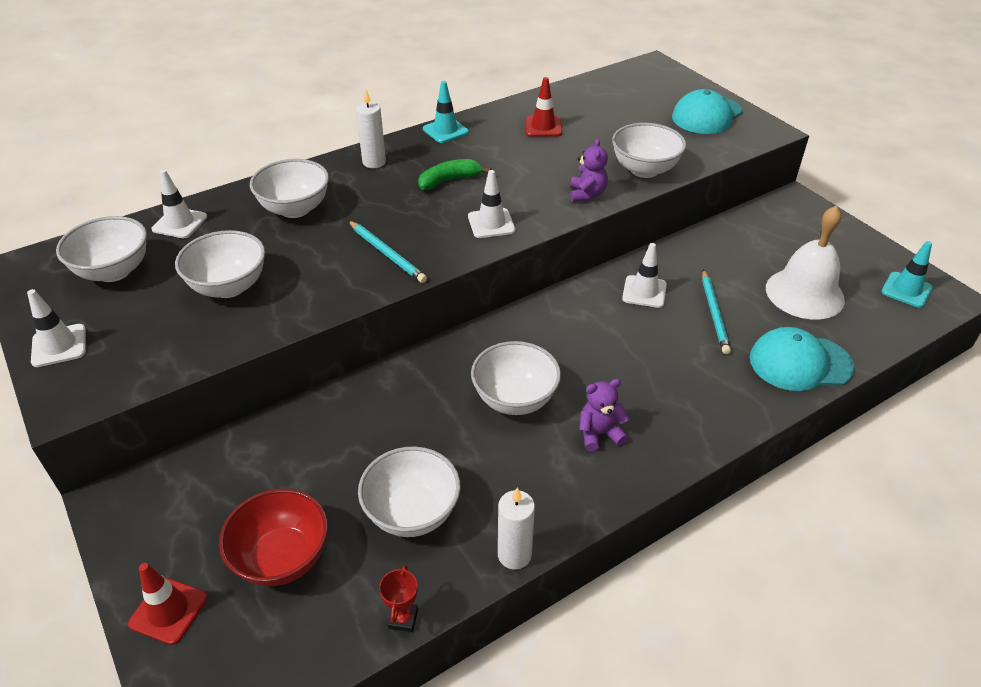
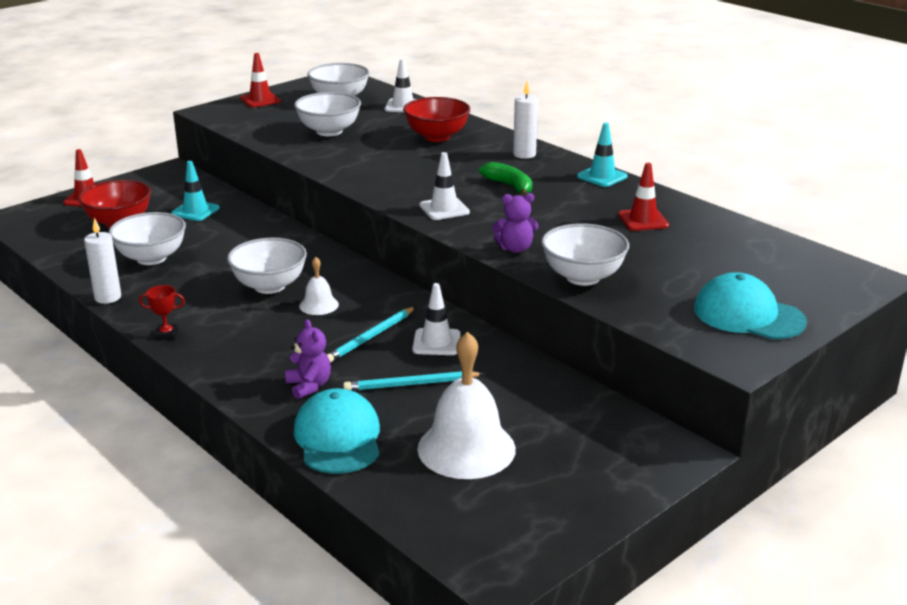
camera: 80 degrees right, 15 degrees down
white traffic cone [27,289,86,367] -> red traffic cone [240,53,281,107]
white bowl [250,159,329,218] -> red bowl [403,97,470,142]
turquoise pencil [349,221,427,283] -> turquoise pencil moved to [327,307,415,363]
red trophy [379,565,418,632] -> red trophy moved to [139,285,185,340]
purple teddy bear [579,379,630,452] -> purple teddy bear moved to [285,319,331,399]
turquoise traffic cone [881,241,933,308] -> turquoise traffic cone moved to [171,161,220,221]
none -> white bell [299,257,339,315]

